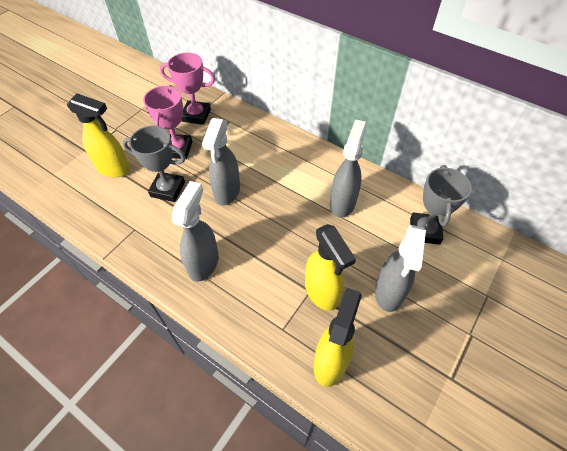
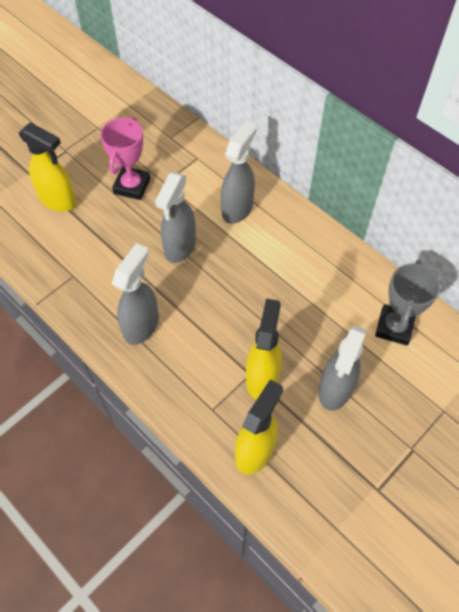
camera: 10 degrees right, 5 degrees up
grey trophy [123,126,186,202] -> none
pink trophy [160,53,215,125] -> none
yellow spray bottle [305,224,356,311] -> yellow spray bottle turned 150 degrees counterclockwise [246,298,282,400]
grey spray bottle [330,119,367,218] -> grey spray bottle moved to [221,121,257,224]

